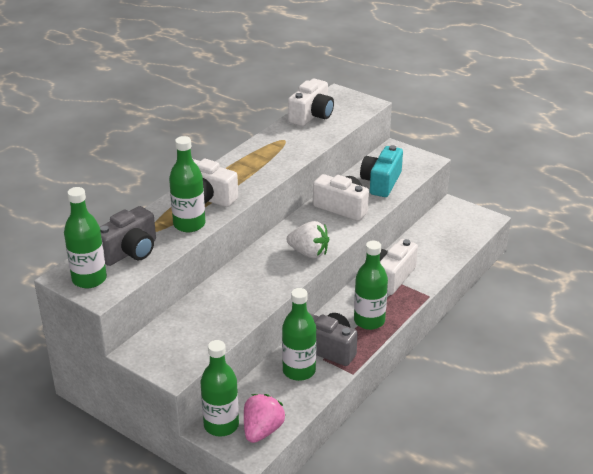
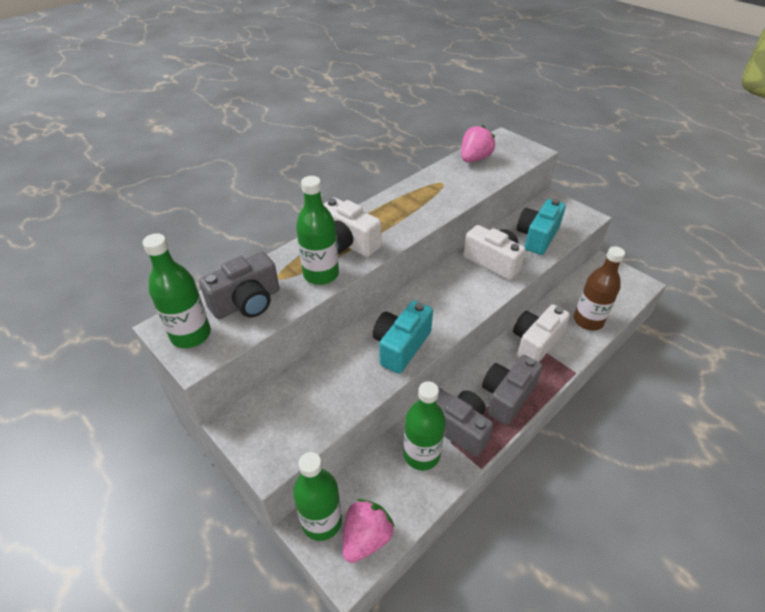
camera: 10 degrees right, 10 degrees up
white strawberry [287,221,329,259] -> none
white camera [288,79,334,126] -> pink strawberry [461,125,495,162]
green bottle [354,240,388,330] -> grey camera [482,355,543,425]
none -> turquoise camera [373,301,433,374]
none -> brown bottle [574,246,625,331]

